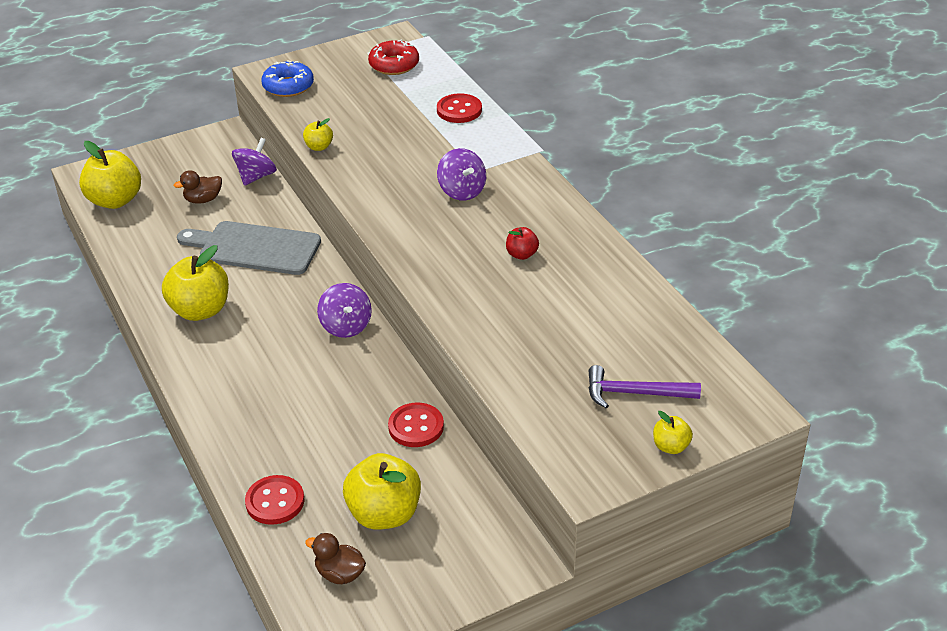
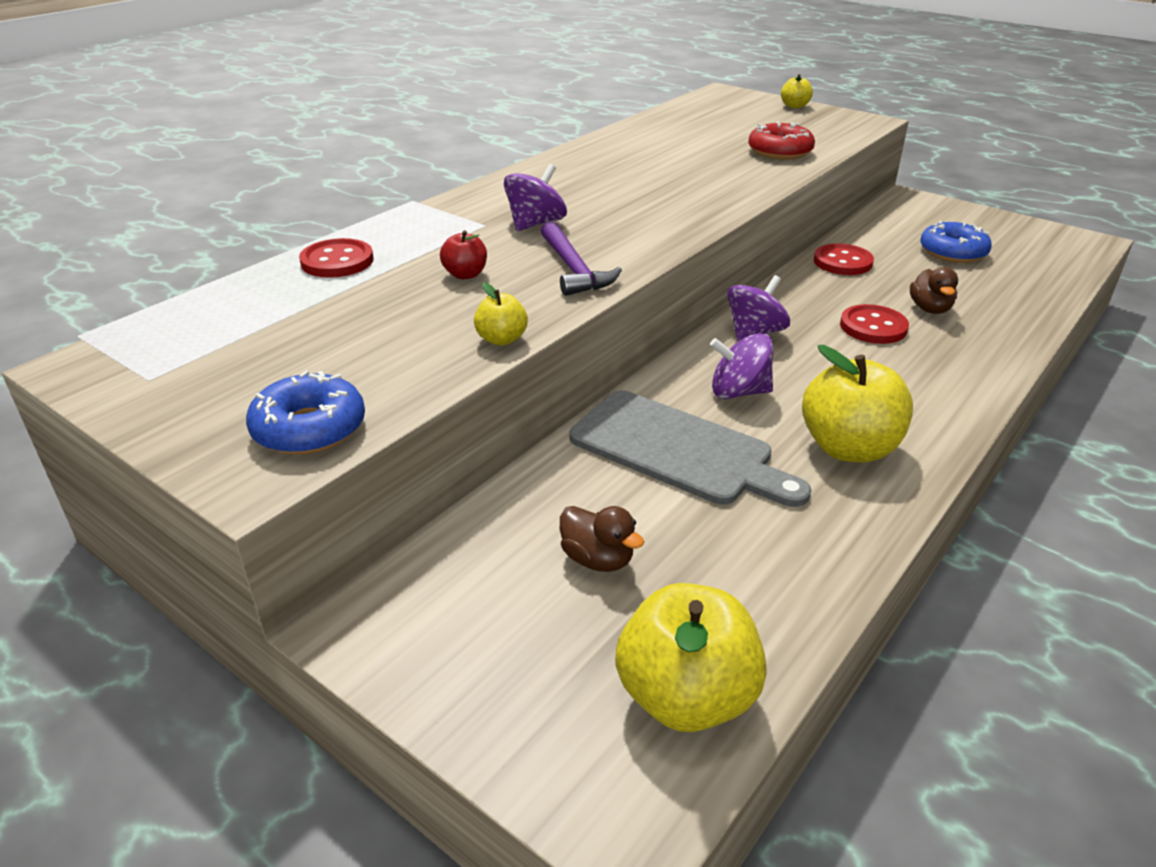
camera: 115 degrees left, 5 degrees down
grey cutting board [177,221,321,275] -> grey cutting board turned 45 degrees counterclockwise [570,391,811,507]
purple spinning top [232,138,277,186] -> purple spinning top moved to [710,333,773,399]
red button [245,475,304,525] -> red button moved to [840,304,909,344]
brown duck [305,533,366,584] -> brown duck moved to [910,267,958,314]
yellow apple [343,453,421,530] -> blue donut [920,221,992,263]
red donut [368,40,419,75] -> red donut moved to [748,121,815,160]
red apple [506,227,539,260] -> red apple moved to [440,230,487,279]
purple hammer [588,365,701,408] -> purple hammer moved to [541,221,622,296]

